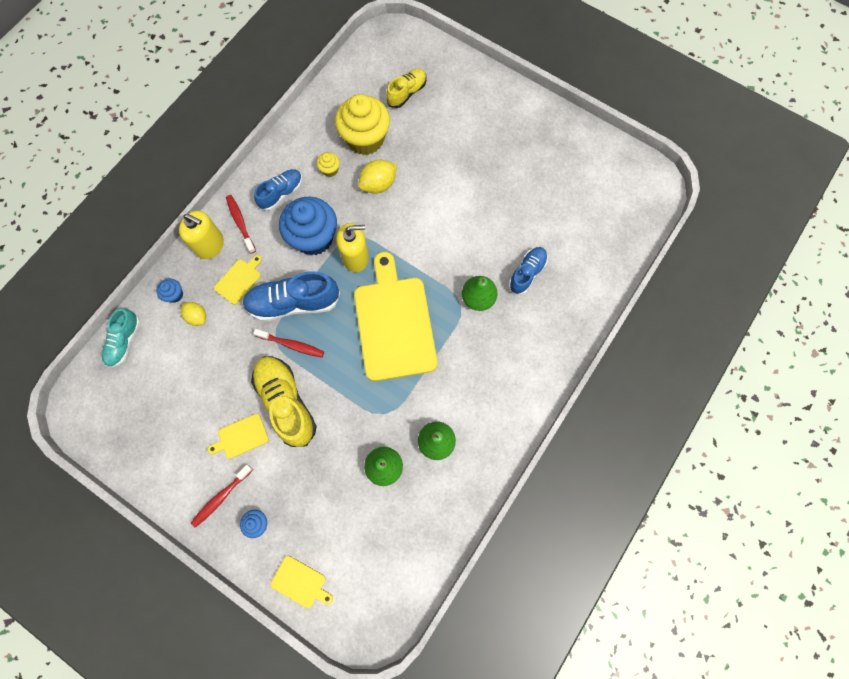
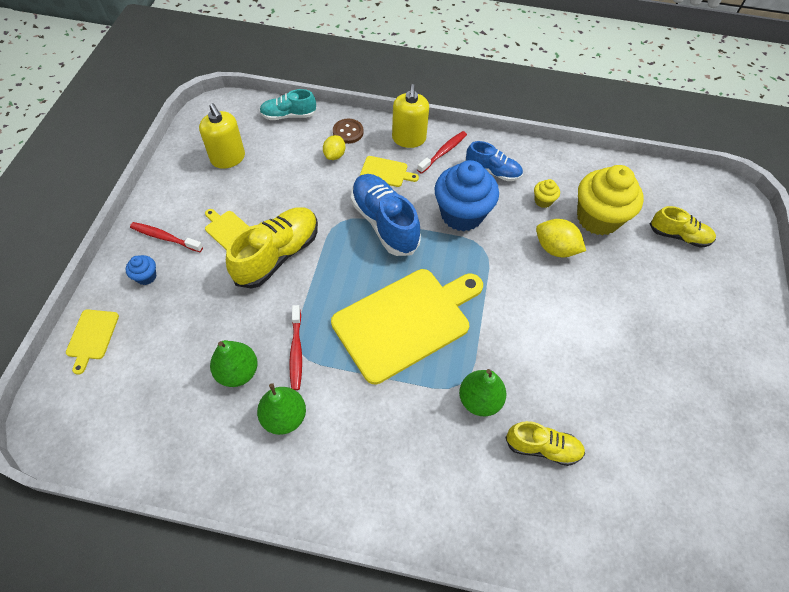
camera: 65 degrees right, 15 degrees down
blue cupcake [156,279,183,303] -> brown button [333,119,364,144]
red toothbrush [253,329,324,358] -> red toothbrush moved to [289,305,302,390]
yellow soap dispenser [336,223,369,272] -> yellow soap dispenser moved to [199,103,245,169]
blue shoe [508,247,548,295] -> yellow shoe [505,421,585,466]

